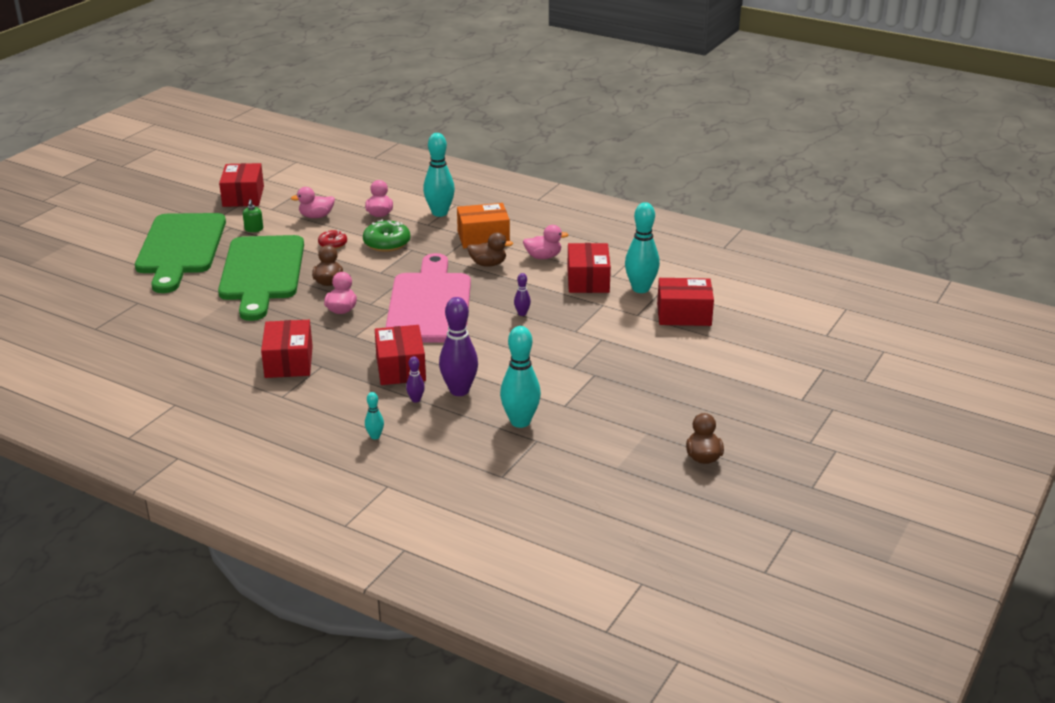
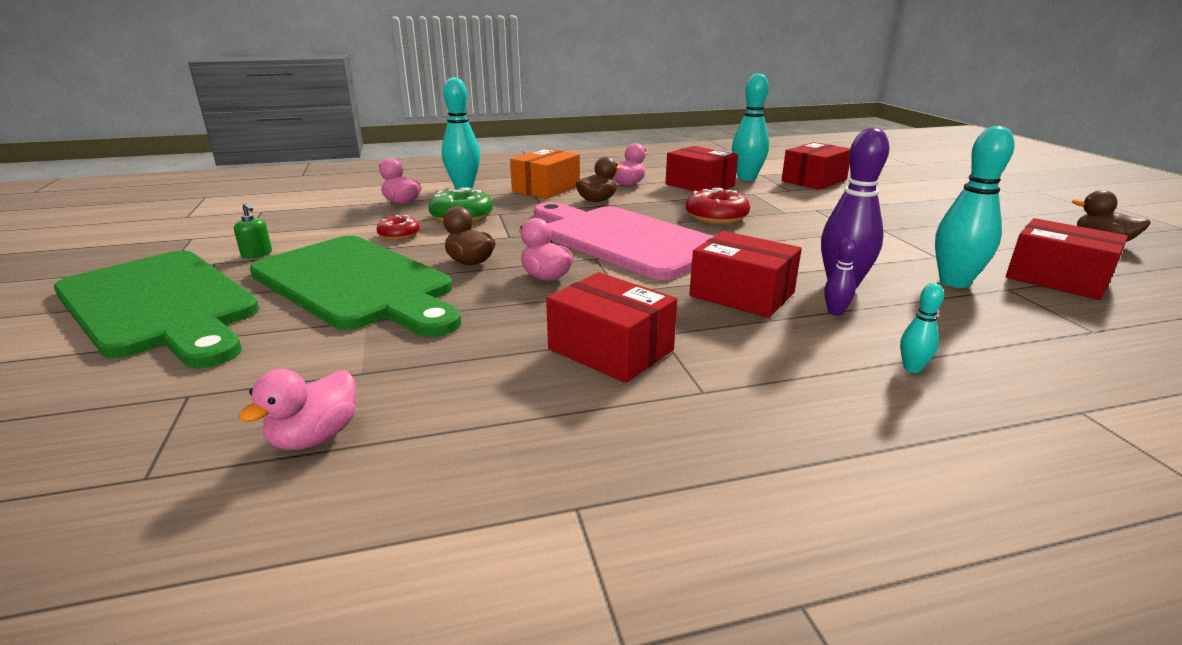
camera: 45 degrees left, 5 degrees down
red box [219,163,264,207] -> red box moved to [1006,218,1128,300]
pink duck [291,187,335,218] -> pink duck moved to [238,369,356,450]
purple bowling pin [514,273,531,316] -> red donut [686,188,750,224]

